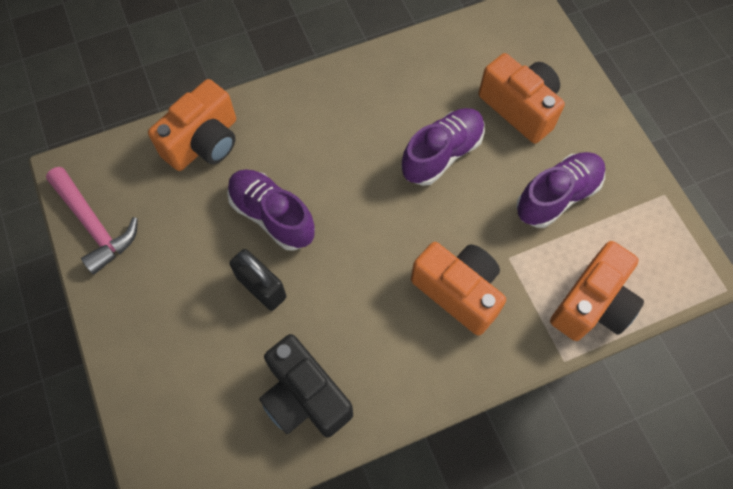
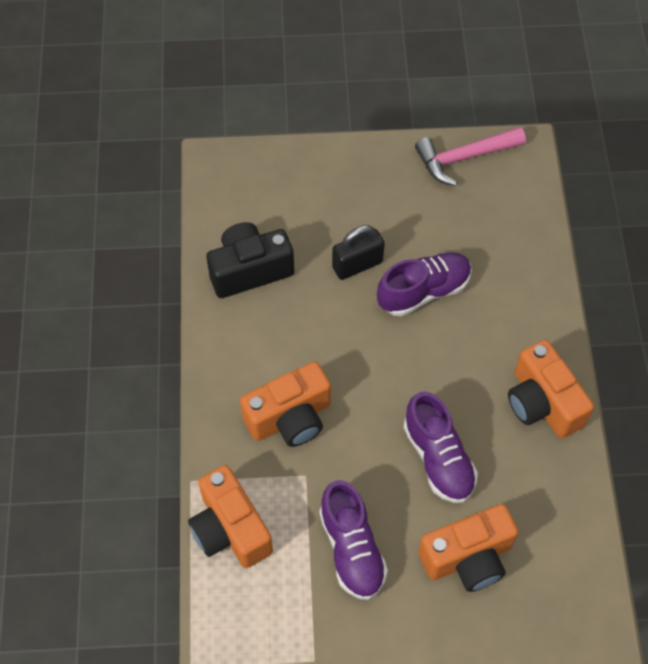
camera: 110 degrees right, 5 degrees down
orange camera [148,79,236,171] -> orange camera moved to [508,340,594,438]

